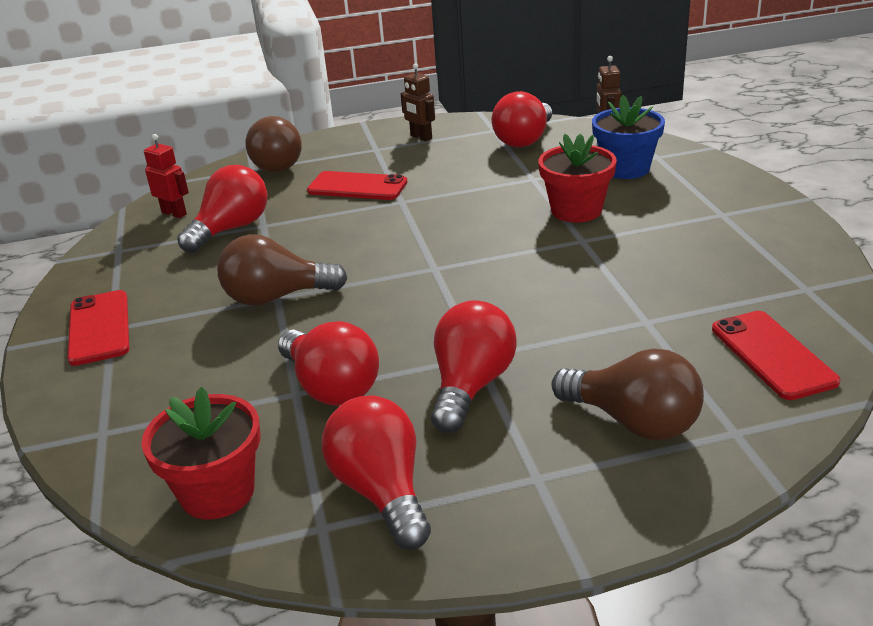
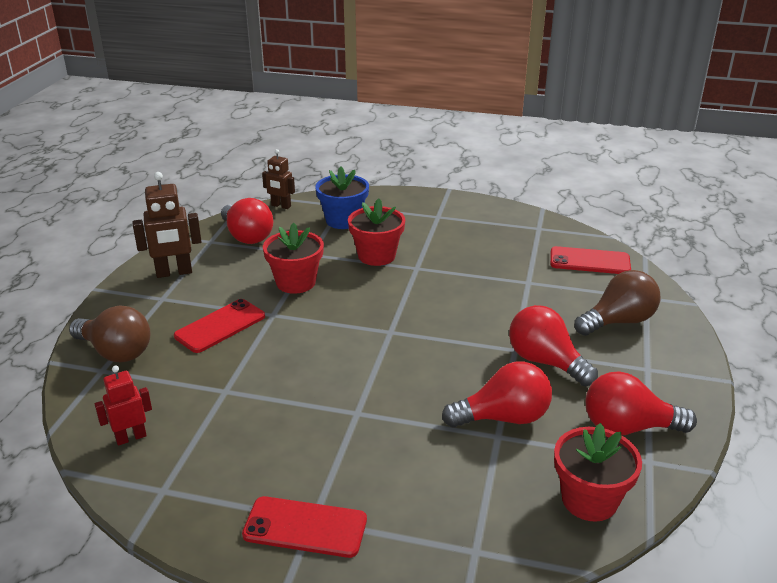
camera: 65 degrees left, 0 degrees up
red light bulb [177,165,267,253] -> none
brown light bulb [217,234,348,306] -> none
brown robot [401,63,435,141] -> brown robot [133,172,202,278], size x1.58
none -> red flower pot [263,223,324,294]

